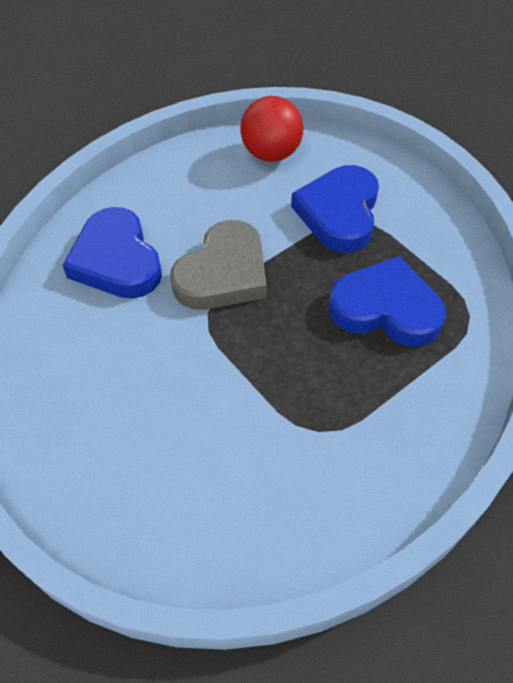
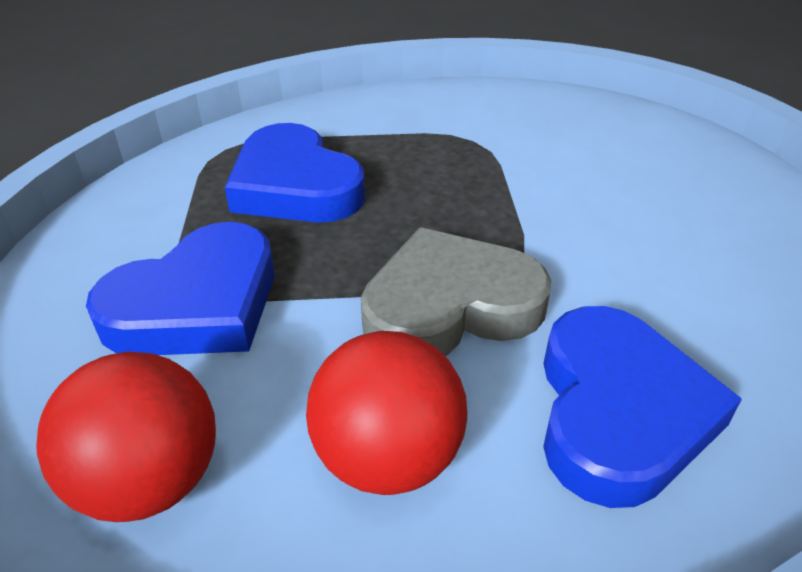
camera: 145 degrees left, 15 degrees down
none -> red ball [306,331,467,495]

